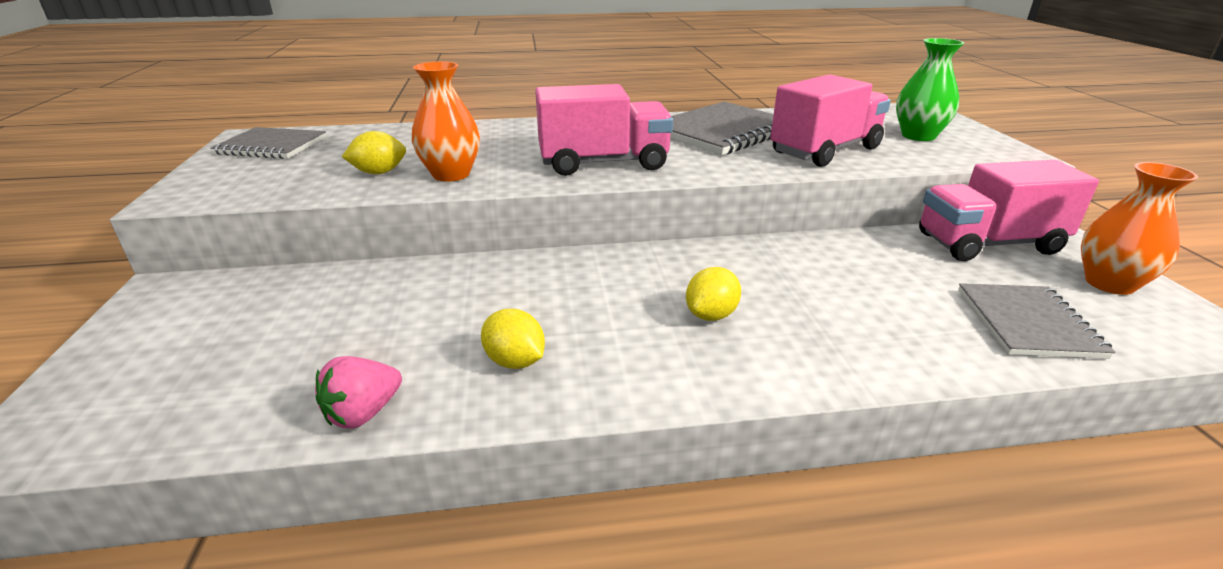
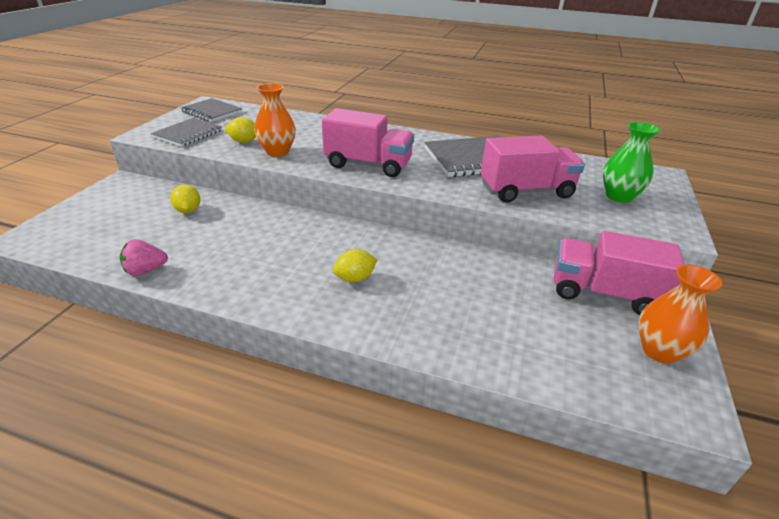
camera: 25 degrees right, 5 degrees up
yellow lemon [481,309,545,369] -> yellow lemon moved to [170,185,200,213]
grey notebook [958,283,1115,359] -> grey notebook moved to [151,118,222,147]

